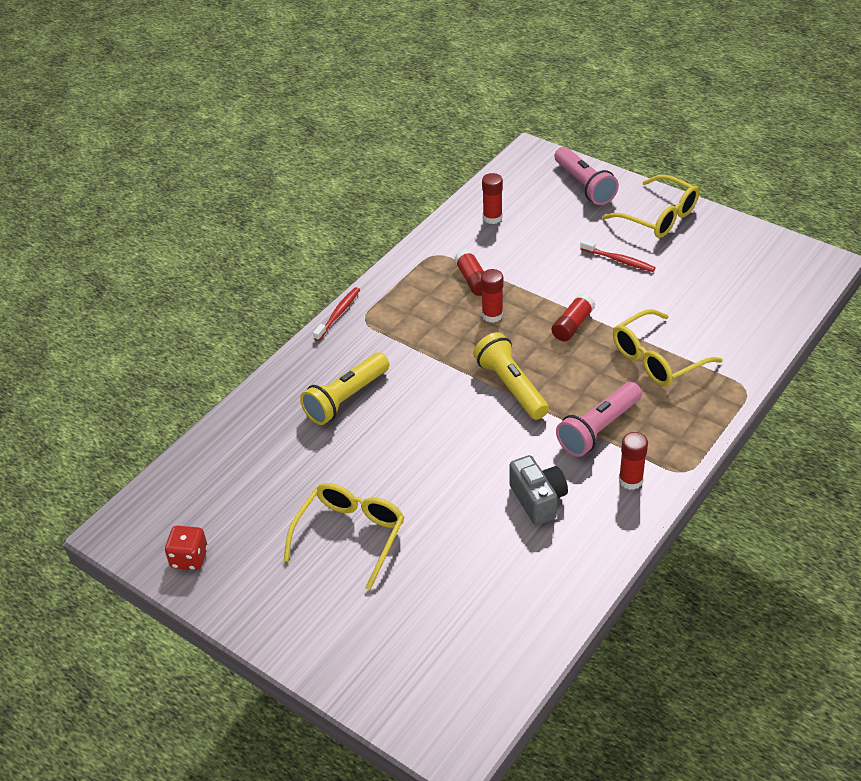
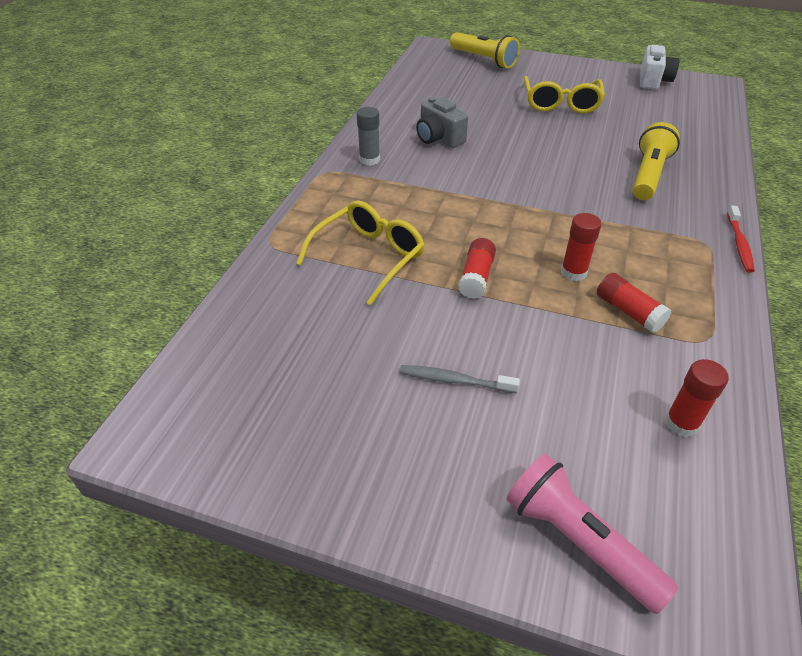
camera: 160 degrees right, 0 degrees up
red dice [165,526,208,570] -> white camera [640,45,679,89]
yellow flashlight [473,332,549,420] -> yellow flashlight moved to [450,32,520,68]
pink flashlight [556,382,642,457] -> none
red toothbrush [580,240,656,272] -> grey toothbrush [399,365,520,393]
yellow glasses [602,175,699,238] -> none
red glue stick [619,432,648,490] -> grey glue stick [357,107,380,166]

